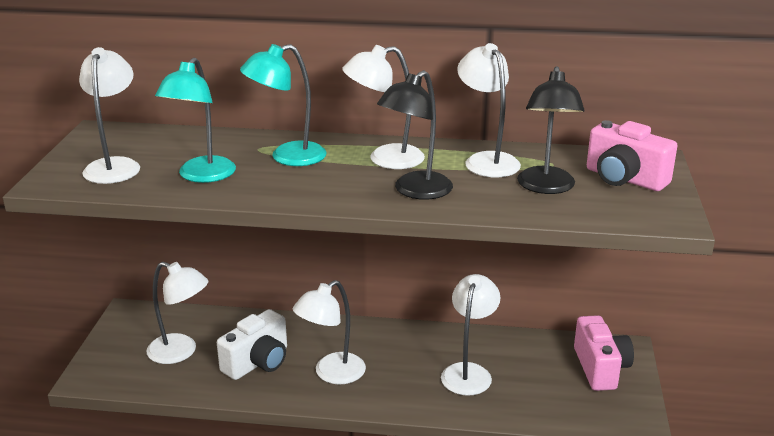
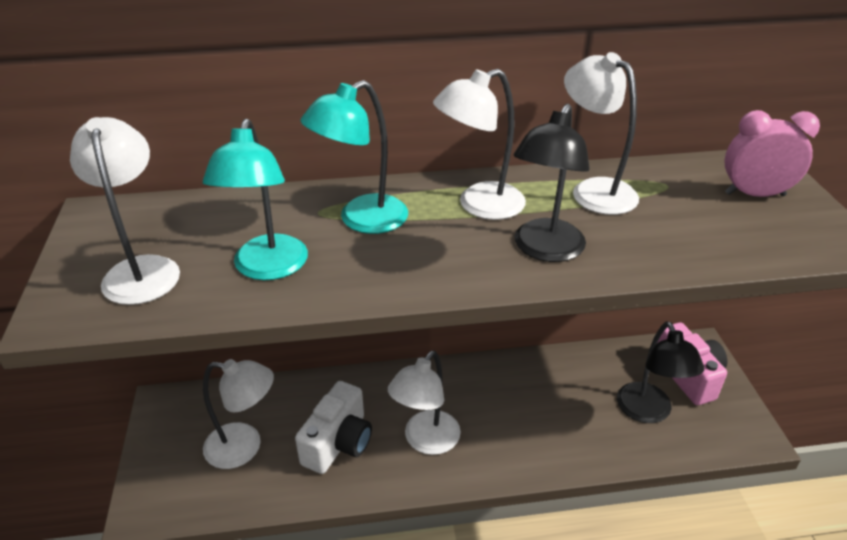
camera: 15 degrees left, 10 degrees up
white lamp [441,274,500,396] -> none
black lamp [517,66,585,194] -> black lamp moved to [617,321,705,423]
pink camera [587,120,677,191] -> pink clock [724,110,820,197]

